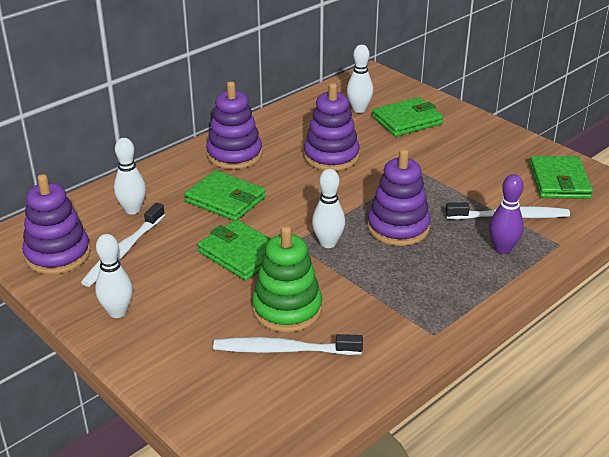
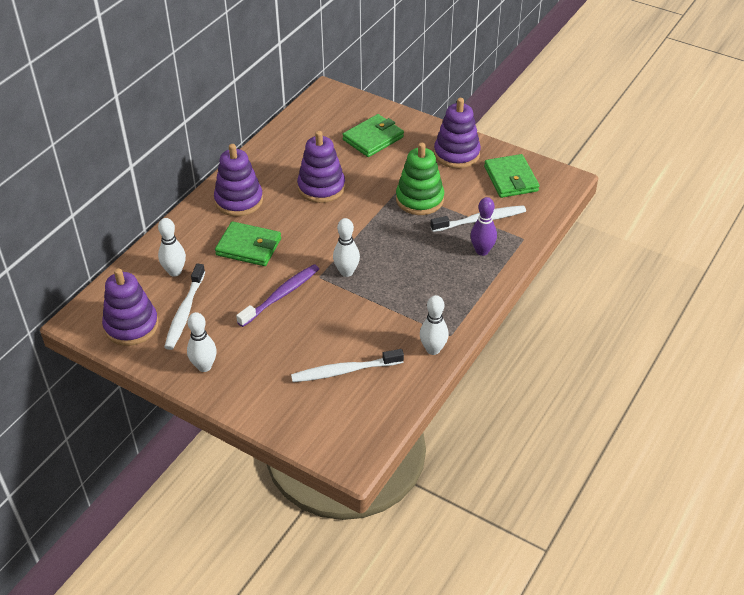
camera: 15 degrees left, 10 degrees up
green wallet [197,220,271,281] -> purple toothbrush [236,264,319,327]
green stacking toy [252,226,322,332] -> green stacking toy moved to [396,143,444,215]
white bowling pin [347,45,373,113] -> white bowling pin moved to [420,295,449,355]
purple stacking toy [367,149,431,246] -> purple stacking toy moved to [434,98,481,168]

